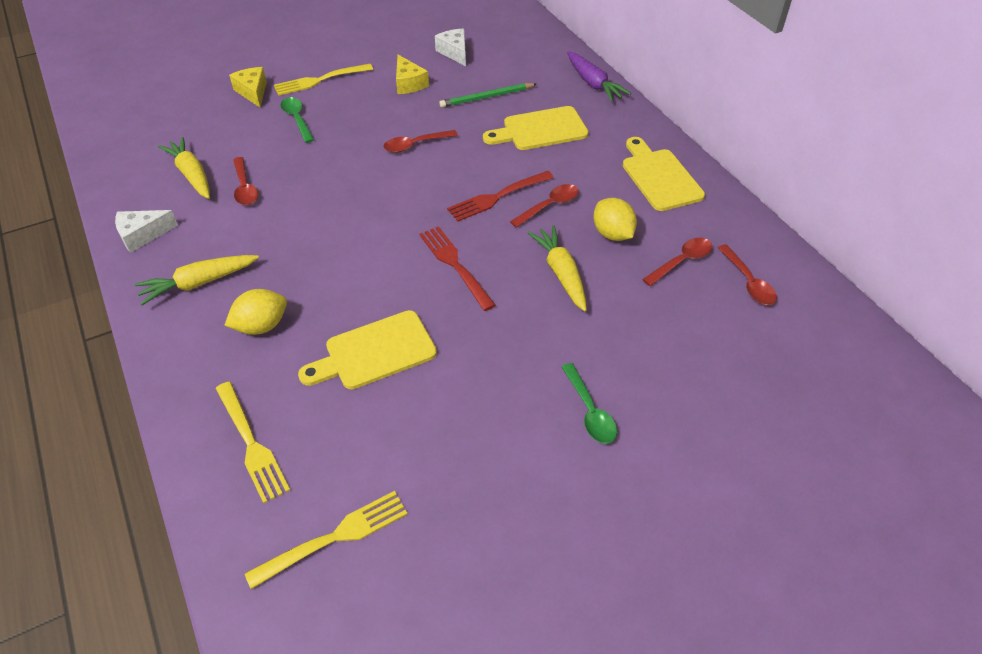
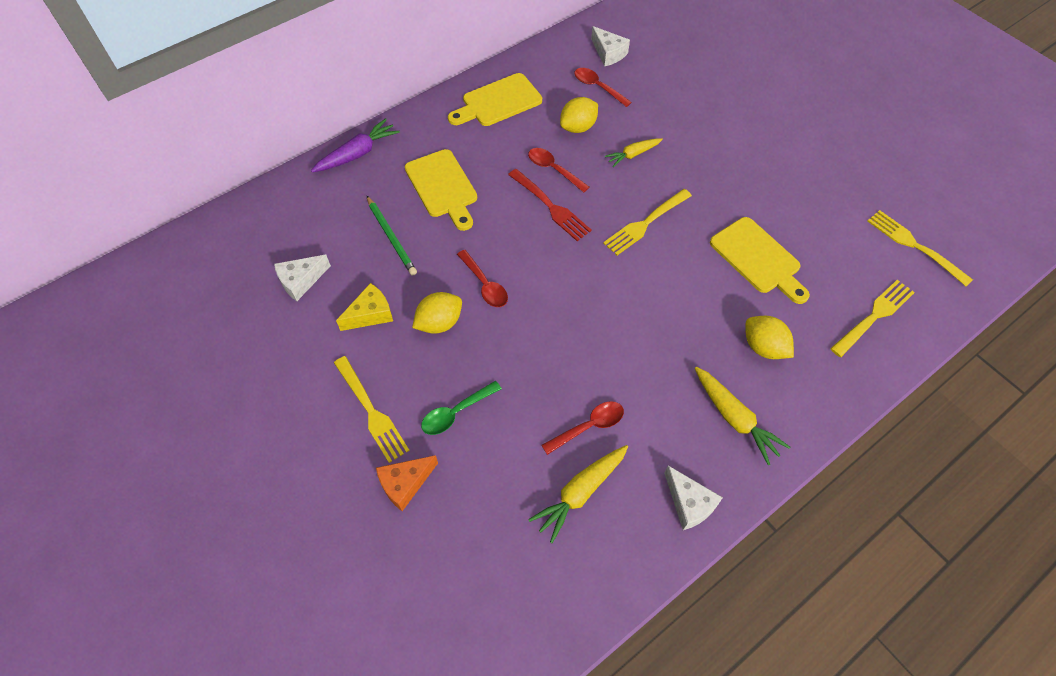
camera: 100 degrees left, 10 degrees up
yellow cheese [229,67,267,108] -> orange cheese [376,455,438,511]
red fork [419,226,496,311] -> yellow fork [603,189,692,255]
yellow carrot [527,225,587,312] -> yellow carrot [605,138,663,167], size x0.66
green spoon [562,363,617,444] -> none
red spoon [718,244,777,305] -> white cheese [591,26,630,67]
none -> yellow lemon [412,292,462,334]

